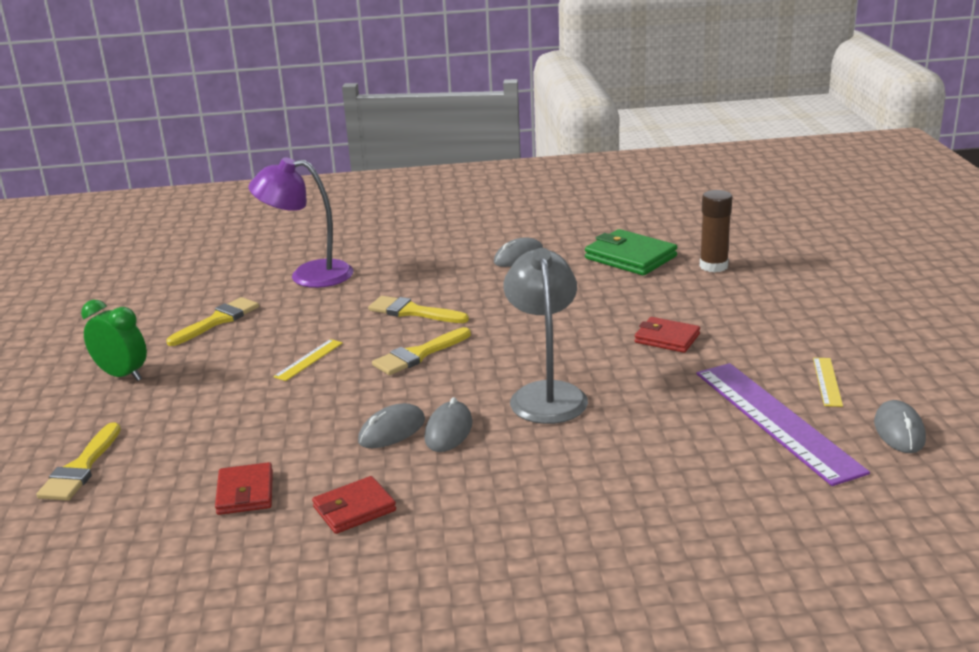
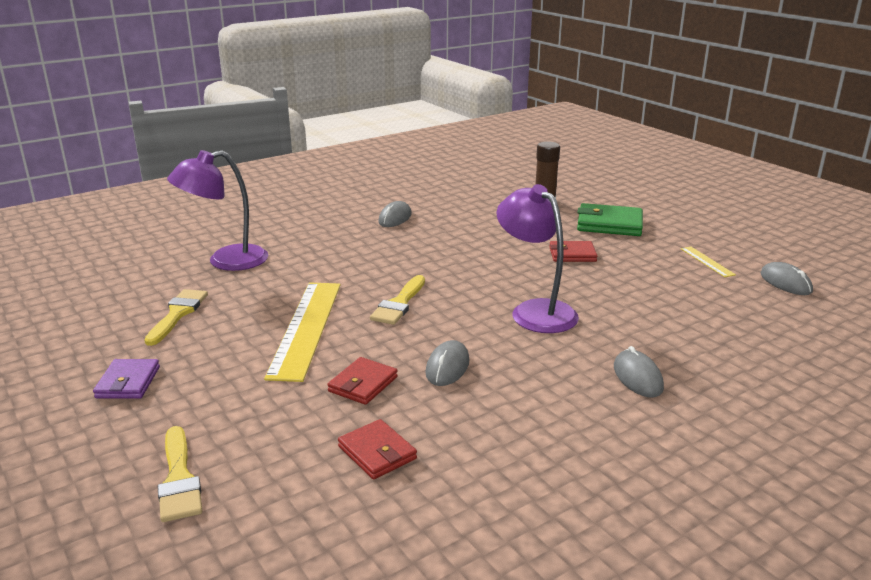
camera: 30 degrees left, 0 degrees up
green clock [81,300,147,381] -> purple wallet [93,359,160,399]
yellow ruler [273,339,343,381] -> yellow ruler [264,283,341,382], size x2.30
red wallet [312,476,396,534] -> red wallet moved to [327,357,398,405]
yellow brush [368,296,469,323] -> none
grey mouse [424,397,472,452] -> grey mouse moved to [614,346,664,397]
grey lamp [504,248,588,424] -> purple lamp [497,184,579,333]
green wallet [585,229,677,276] -> green wallet moved to [577,203,643,236]
purple ruler [696,363,870,486] -> none

